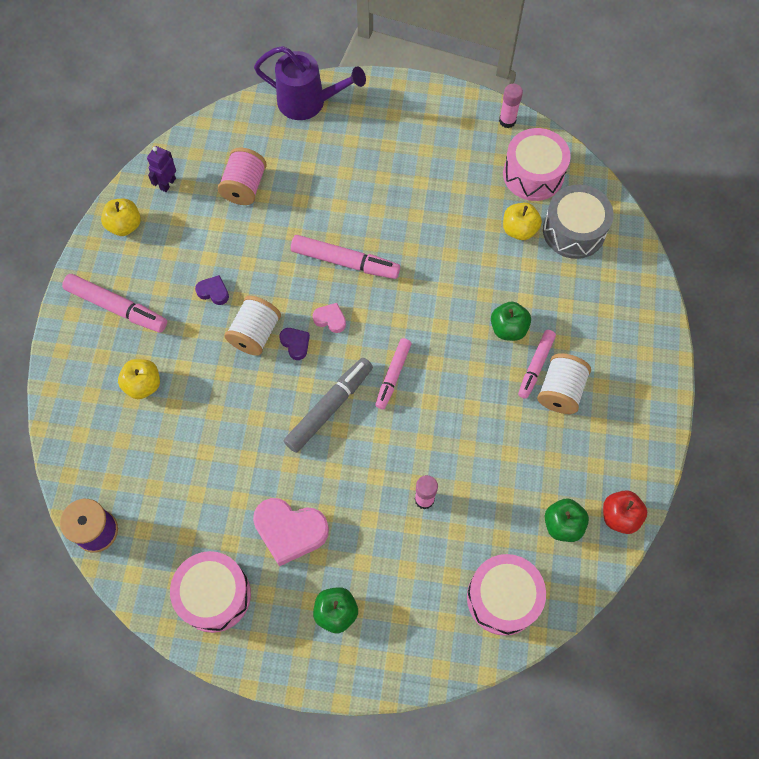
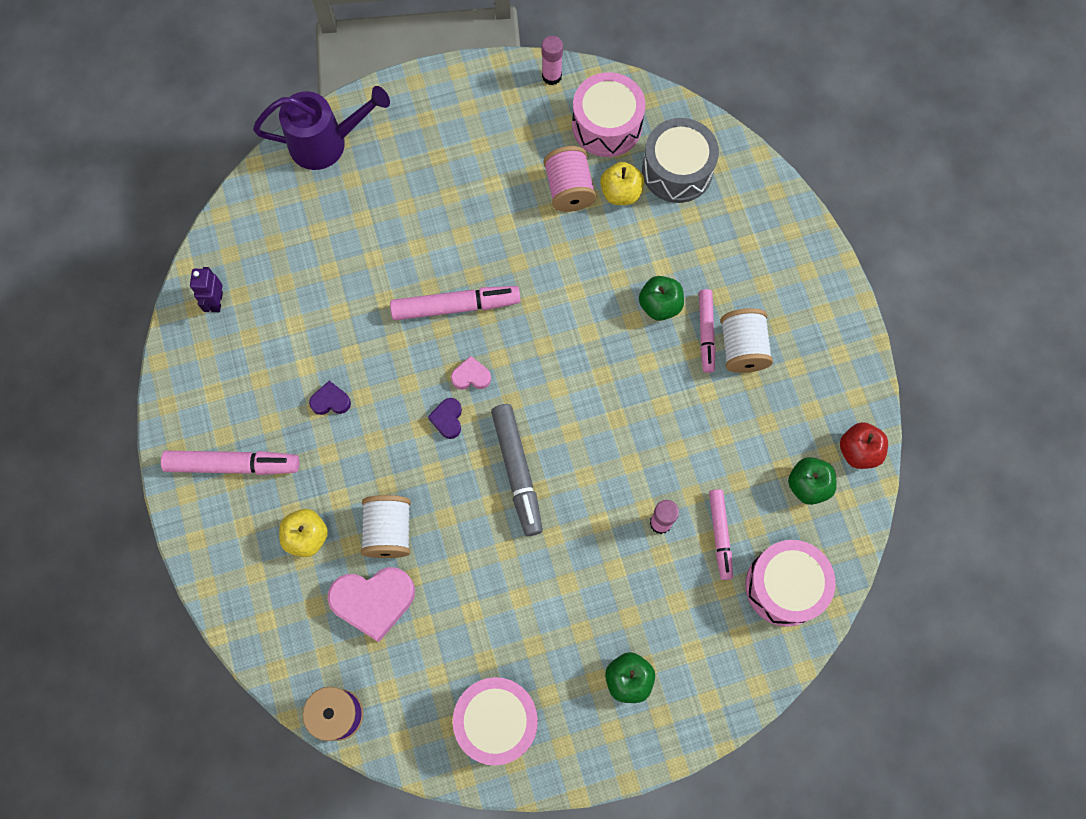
camera: 25 degrees left, 5 degrees up
yellow apple [101,199,141,236] -> none
pink spool [218,147,267,205] -> pink spool moved to [544,146,596,212]
white spool [225,295,281,356] -> white spool moved to [361,495,411,558]
pink heart [253,498,329,566] -> pink heart moved to [328,567,415,642]
purple heart [279,328,310,360] -> purple heart turned 120 degrees counterclockwise [428,398,462,439]
grey marker [284,358,373,453] -> grey marker turned 150 degrees clockwise [491,404,543,536]
pink marker [375,338,412,409] -> pink marker moved to [709,489,733,580]

